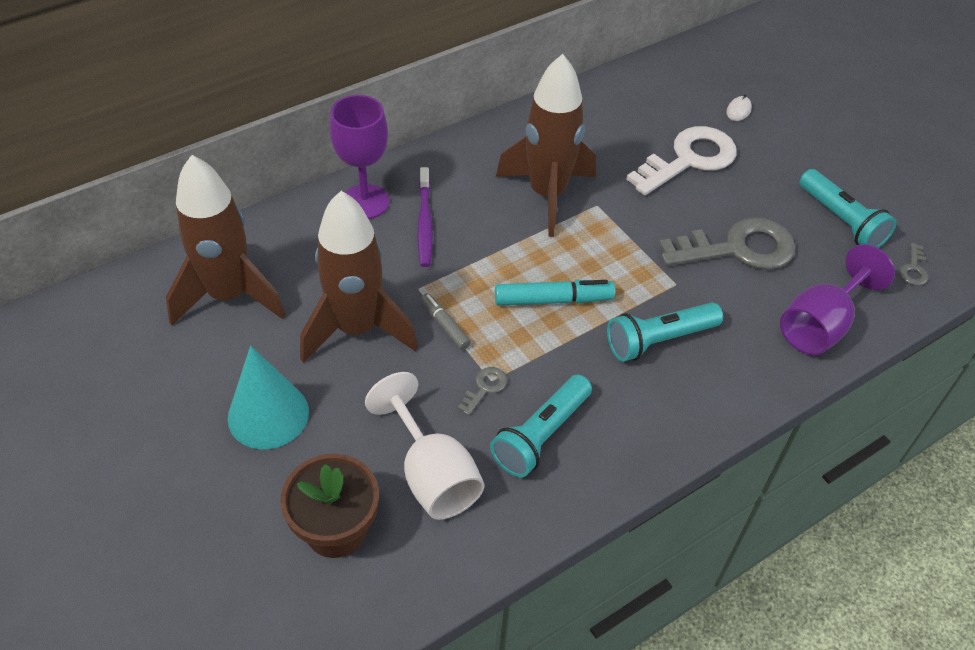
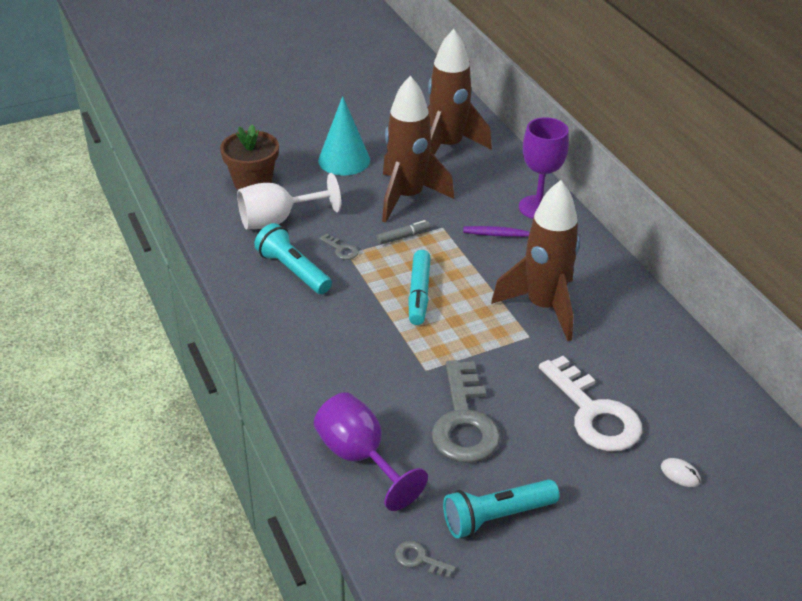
camera: 100 degrees right, 10 degrees down
turquoise flashlight [607,302,723,362] -> none

